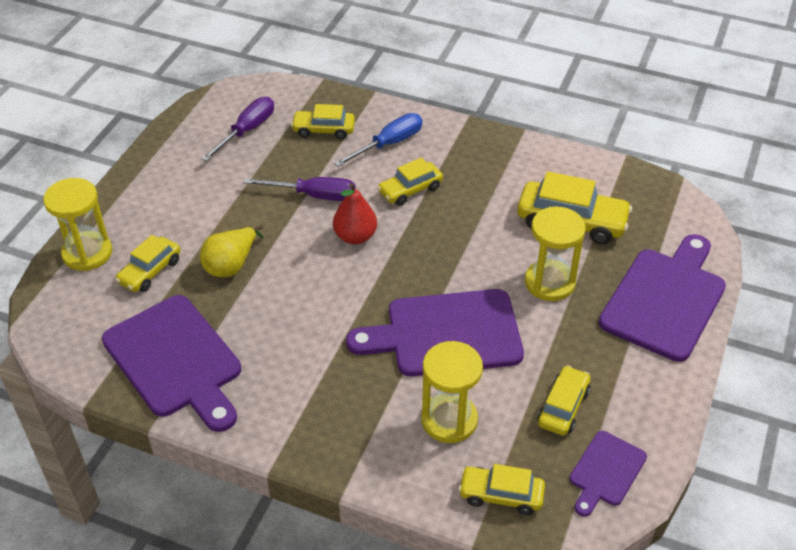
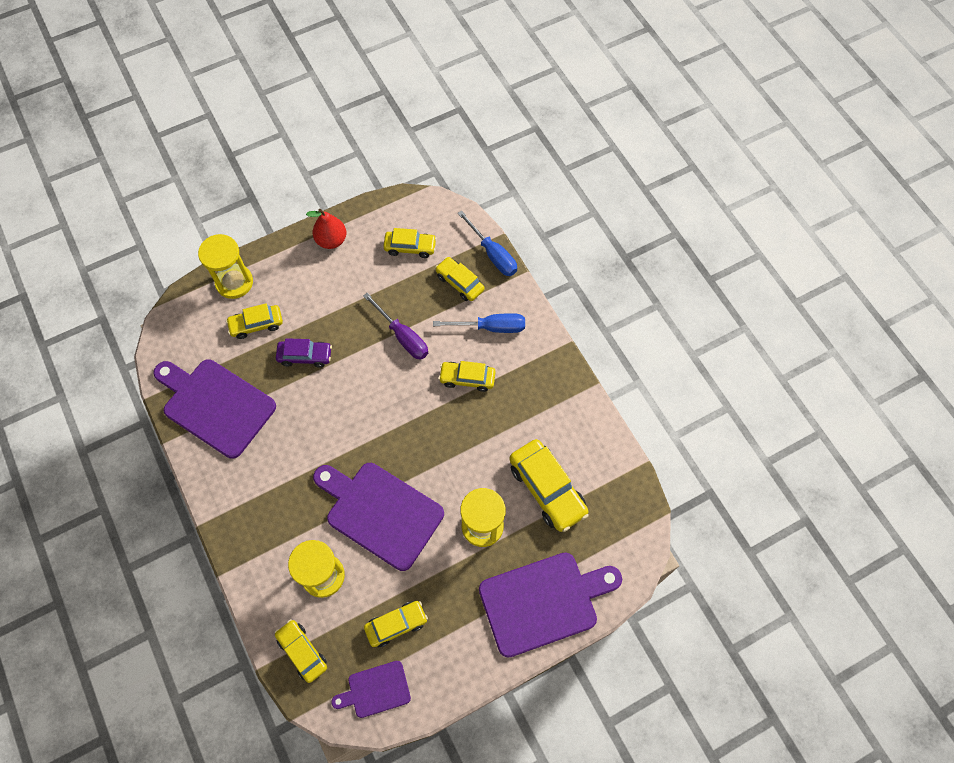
camera: 40 degrees right, 20 degrees up
purple cutting board [102,295,241,432] -> purple cutting board turned 120 degrees clockwise [153,359,276,459]
yellow pear [200,225,264,277] -> purple car [276,338,332,367]
purple screwdriver [201,97,274,162] -> yellow car [383,228,437,258]
red pear [333,183,377,244] -> red pear moved to [306,209,346,249]
none -> blue screwdriver [457,210,517,276]

